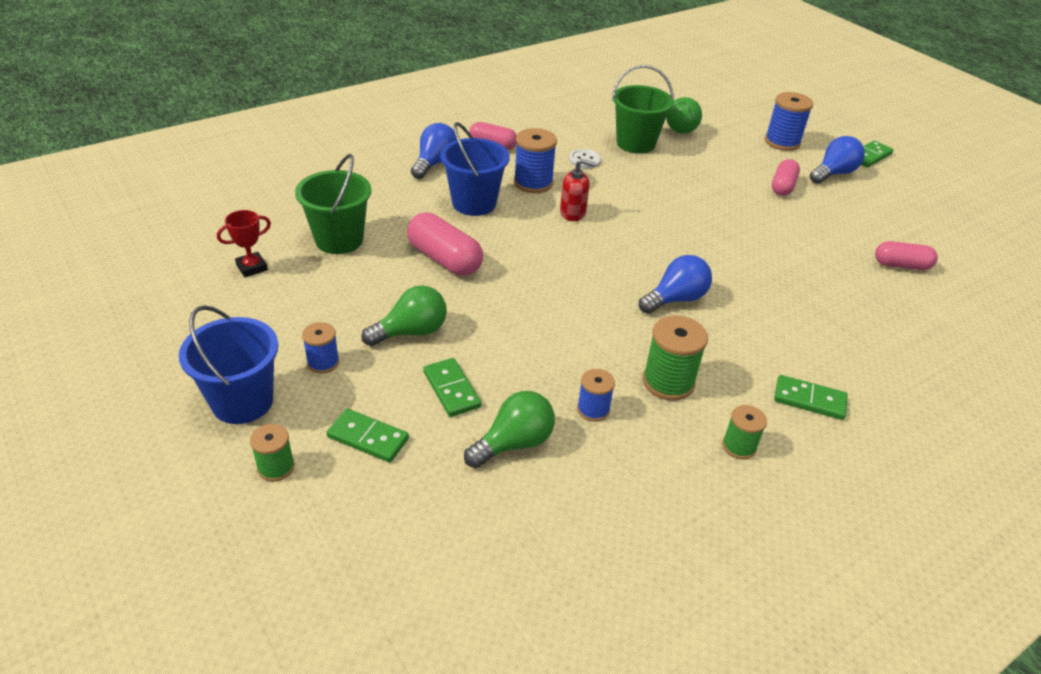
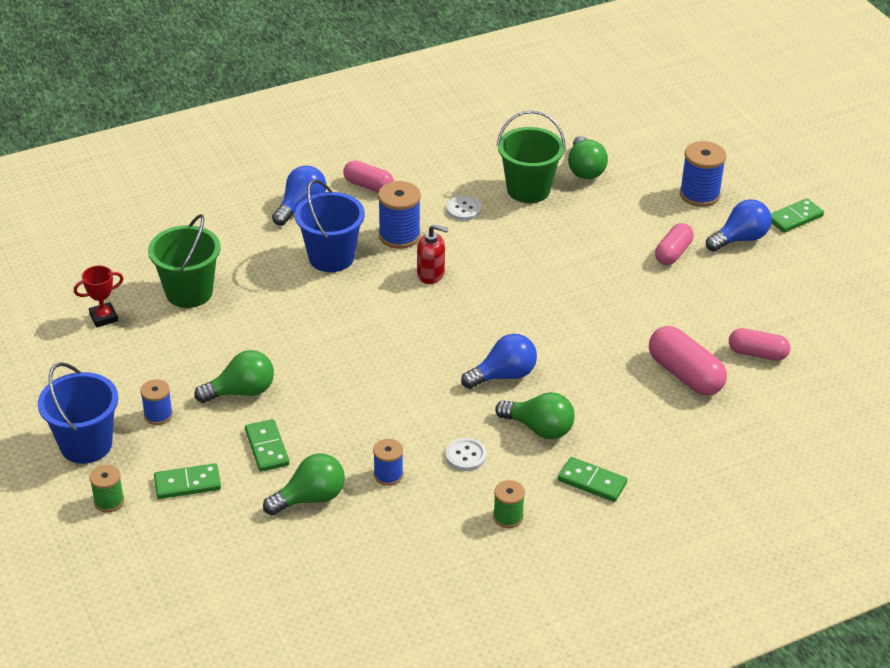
camera: 10 degrees right, 0 degrees up
green domino [326,409,409,462] -> green domino turned 45 degrees counterclockwise [154,463,221,499]
pink capsule [407,212,483,276] -> pink capsule moved to [649,326,727,395]
green spool [643,315,708,401] -> white button [445,438,487,471]
none -> green light bulb [495,392,575,439]

